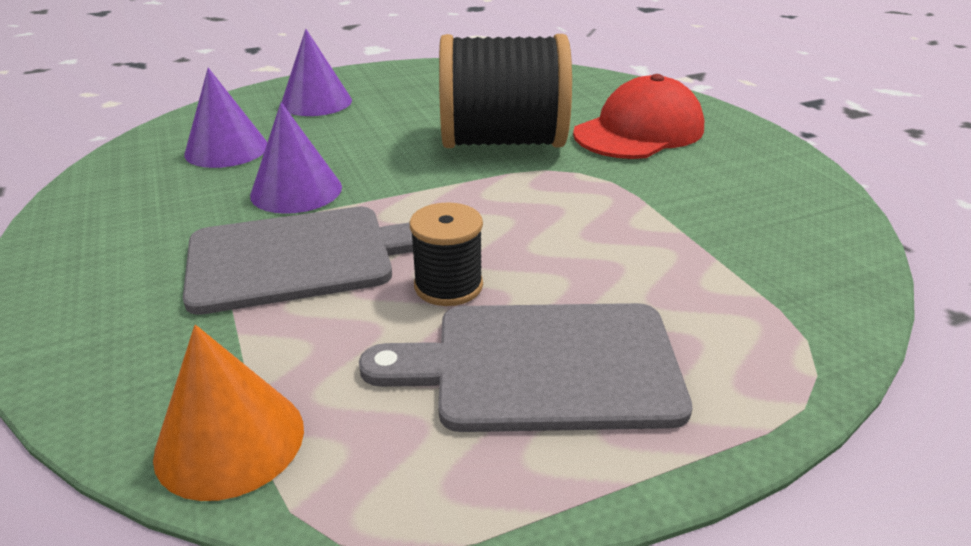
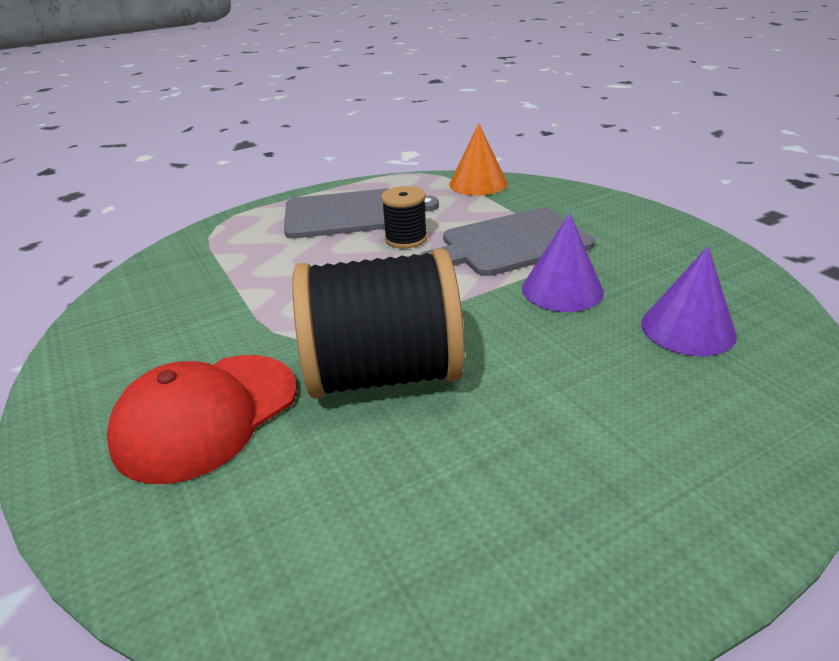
camera: 175 degrees right, 0 degrees up
purple cone [282,29,352,116] -> none

